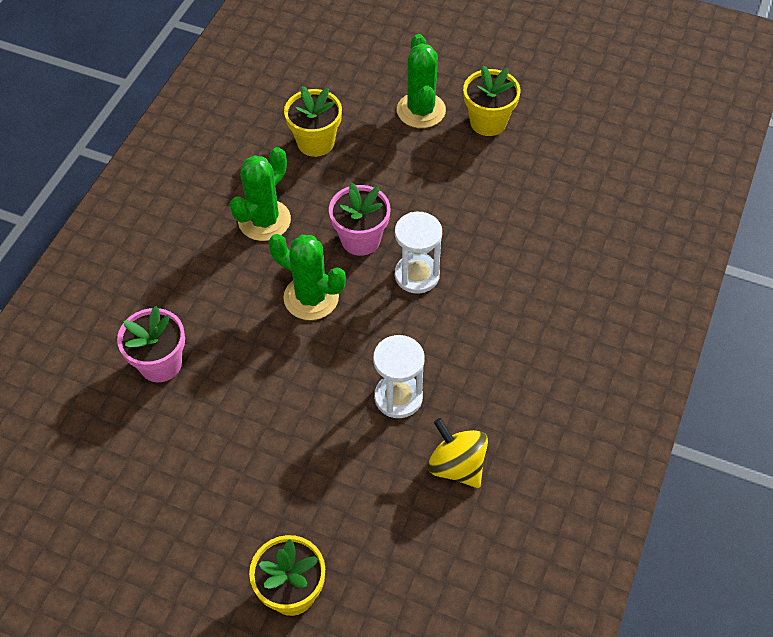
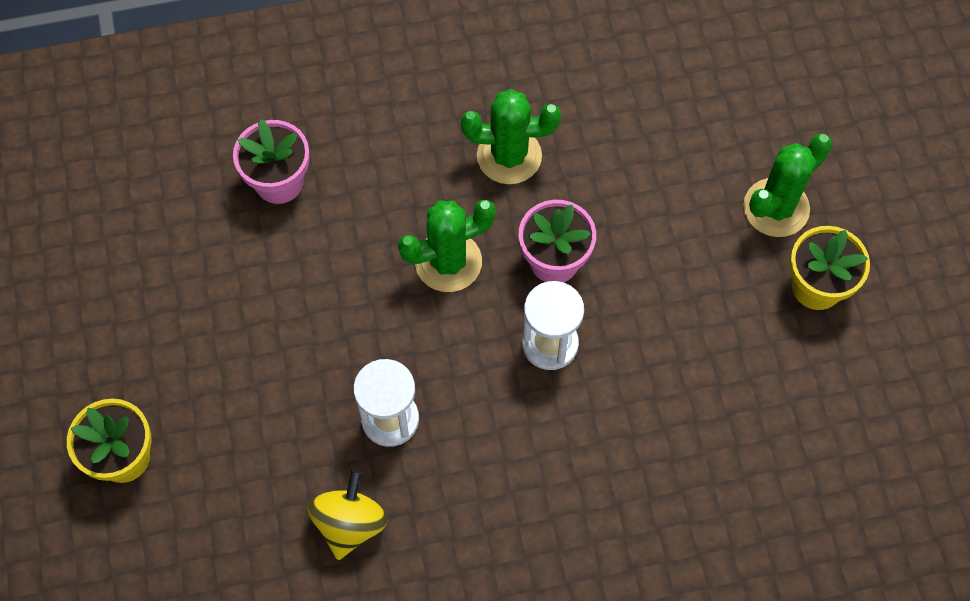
camera: 55 degrees right, 10 degrees up
green cactus [269,234,346,320] -> green cactus turned 75 degrees clockwise [398,200,496,292]
yellow flower pot [284,86,342,157] -> none

